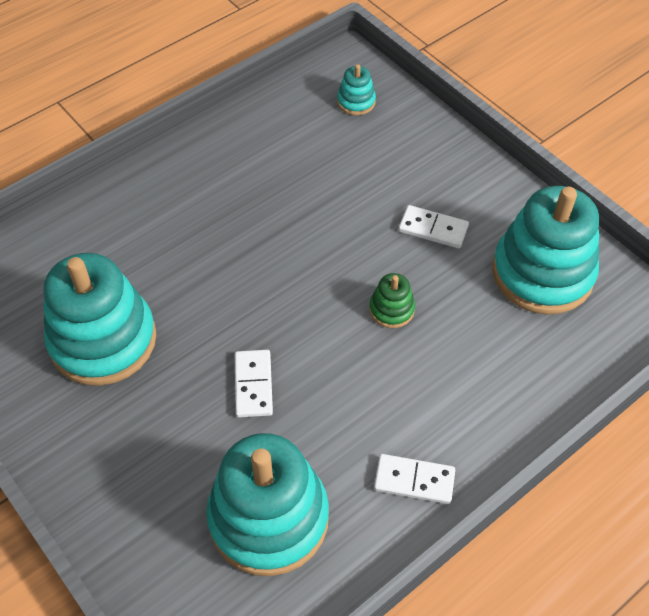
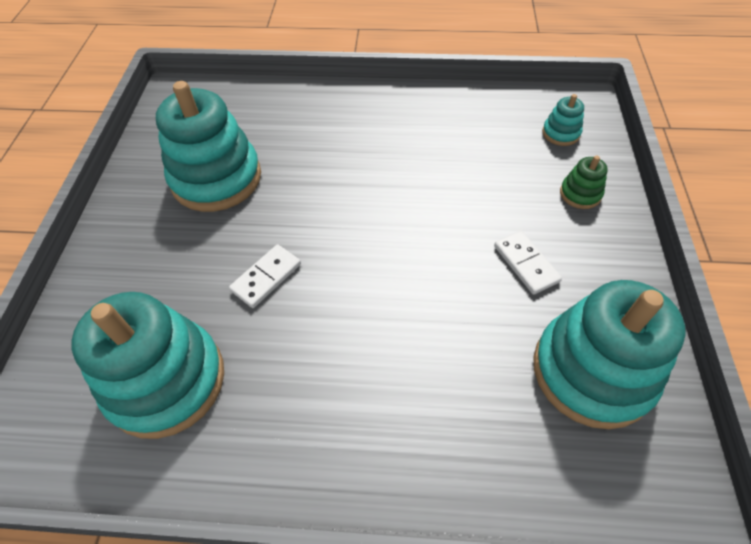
camera: 45 degrees right, 0 degrees up
green stacking toy [369,273,415,328] -> green stacking toy moved to [560,155,608,209]
white domino [374,454,455,504] -> none

